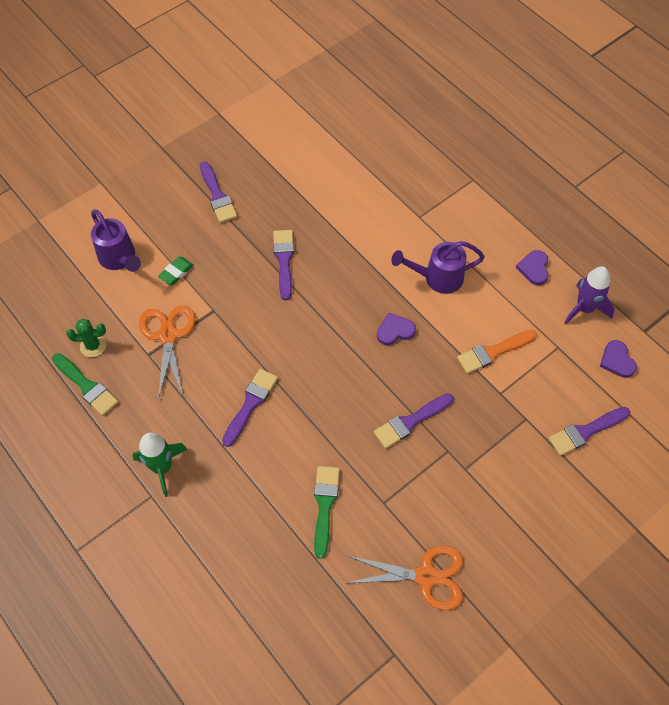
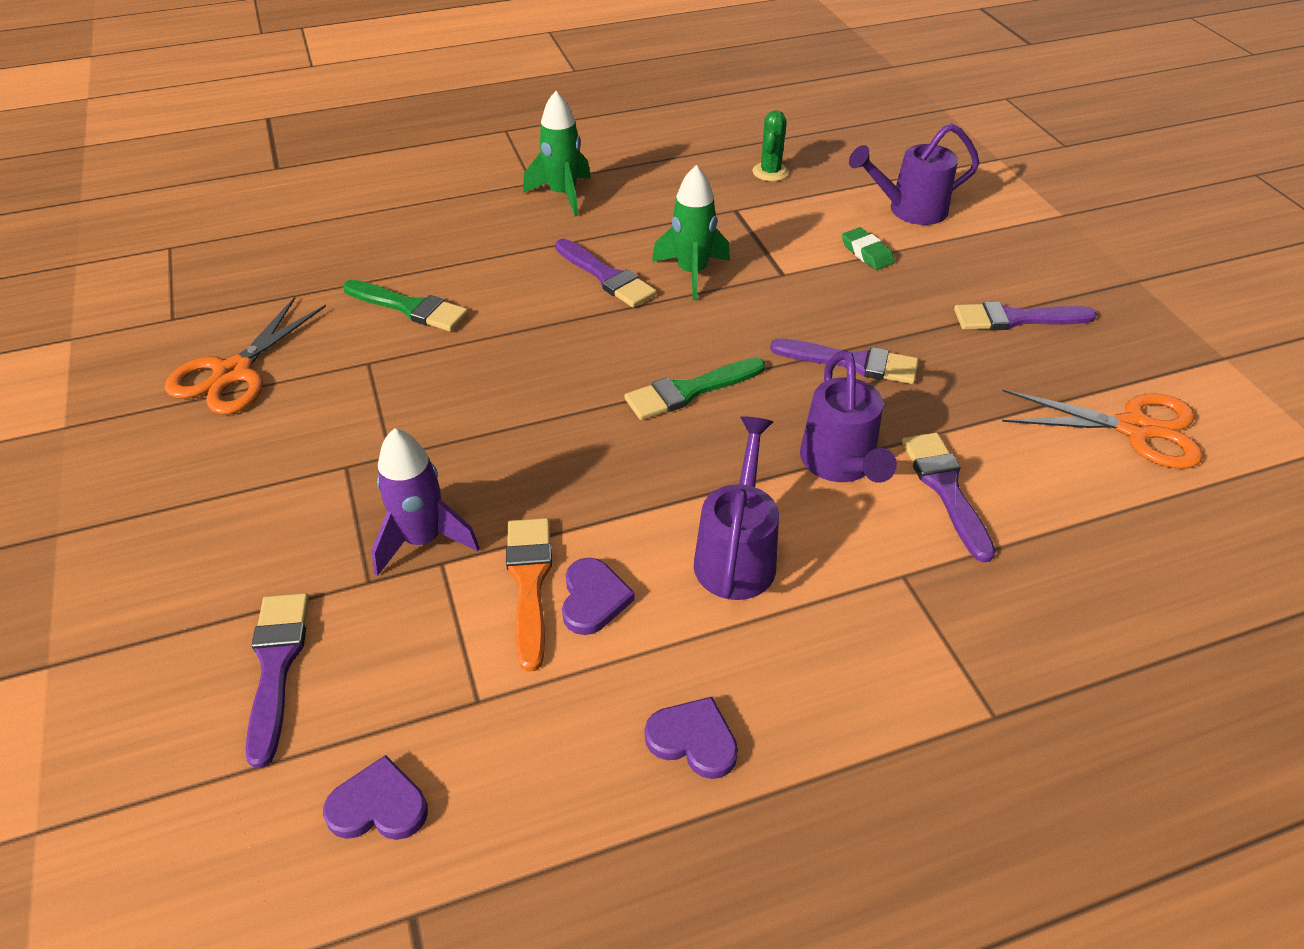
camera: 110 degrees right, 15 degrees down
green brush [52,353,118,416] -> green brush moved to [624,358,765,420]
orange scissors [139,305,195,399] -> orange scissors moved to [1002,389,1203,469]
purple brush [374,393,454,449] -> purple brush moved to [902,432,995,563]
purple heart [377,313,416,345] -> purple heart moved to [562,558,635,635]
purple rocket [564,266,615,325] -> purple rocket moved to [371,428,480,576]
none -> green rocket [652,165,730,301]
none -> purple watering can [800,350,897,483]

